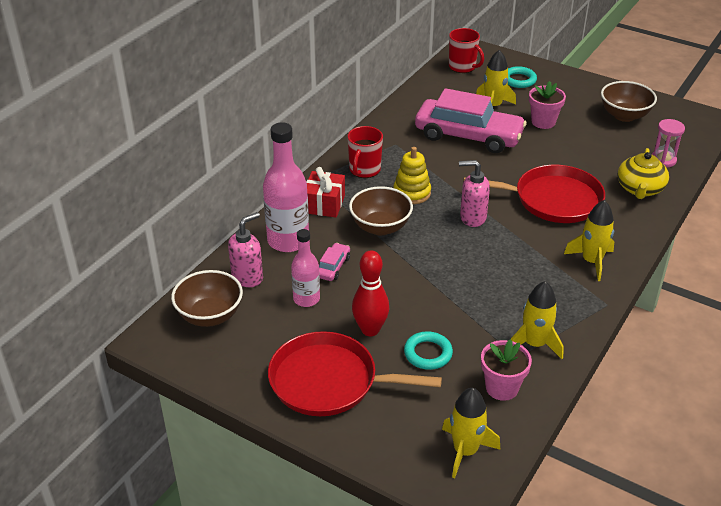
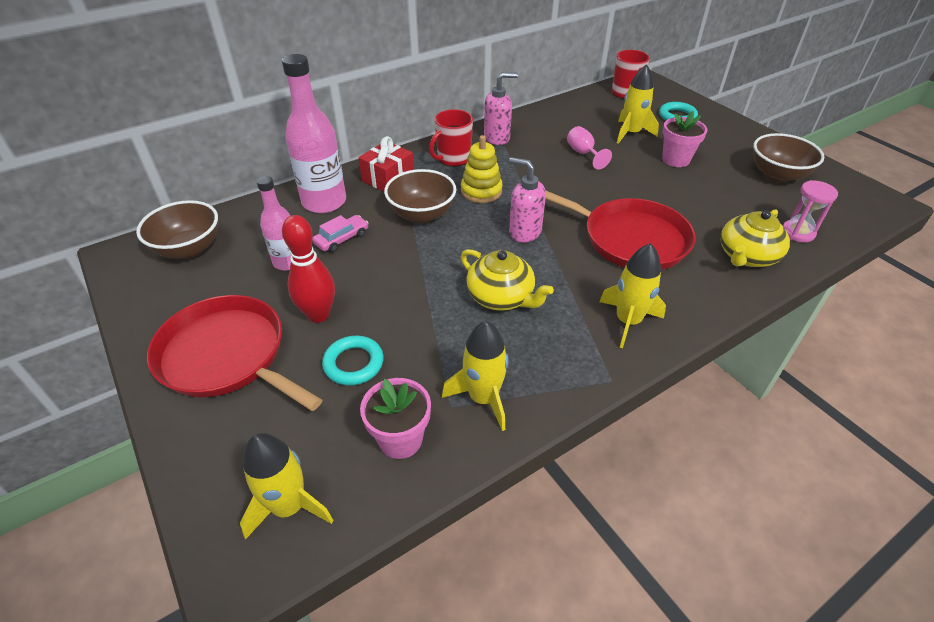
camera: 25 degrees right, 5 degrees up
pink soap dispenser [228,212,263,287] -> pink soap dispenser moved to [484,72,518,145]
pink car [415,88,527,153] -> pink goblet [567,126,612,169]
none -> yellow teapot [461,249,554,311]

